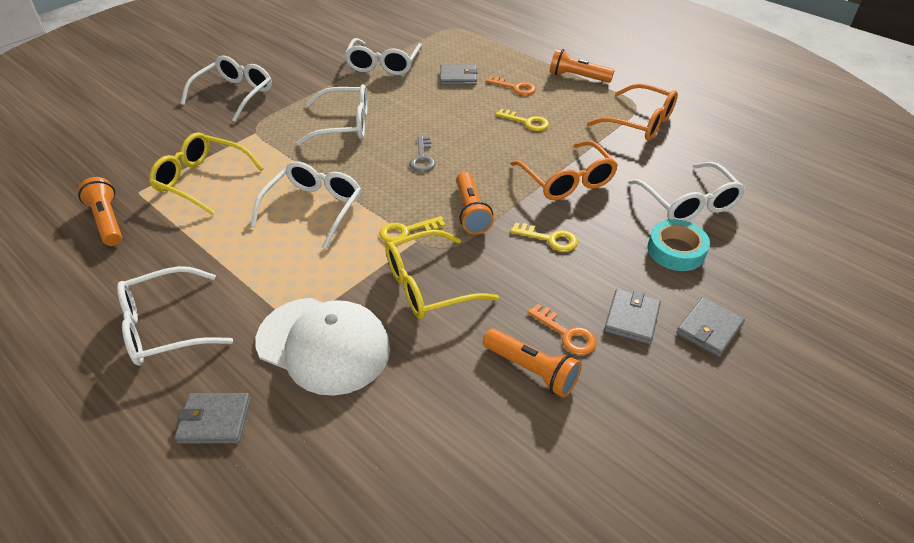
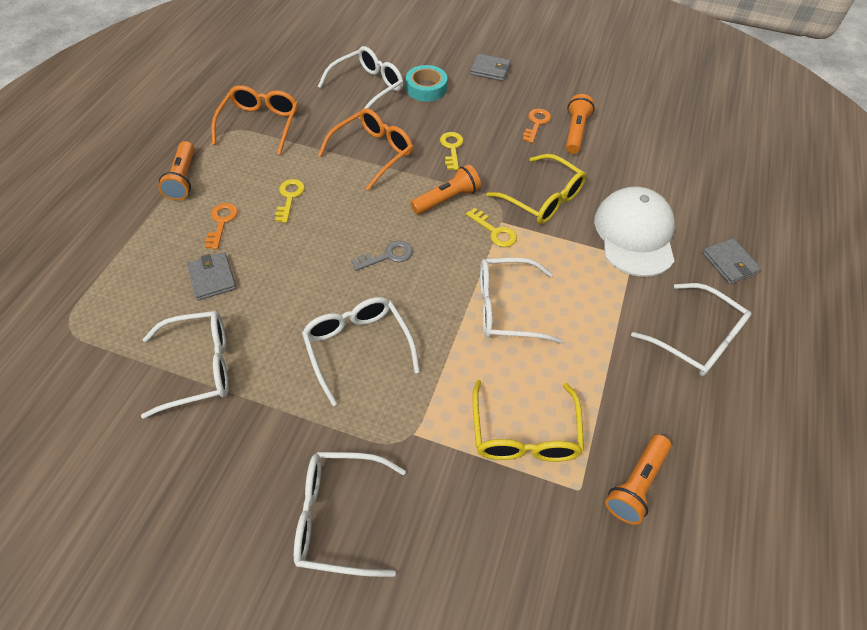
camera: 115 degrees left, 10 degrees up
grey wallet [604,289,661,344] -> none

